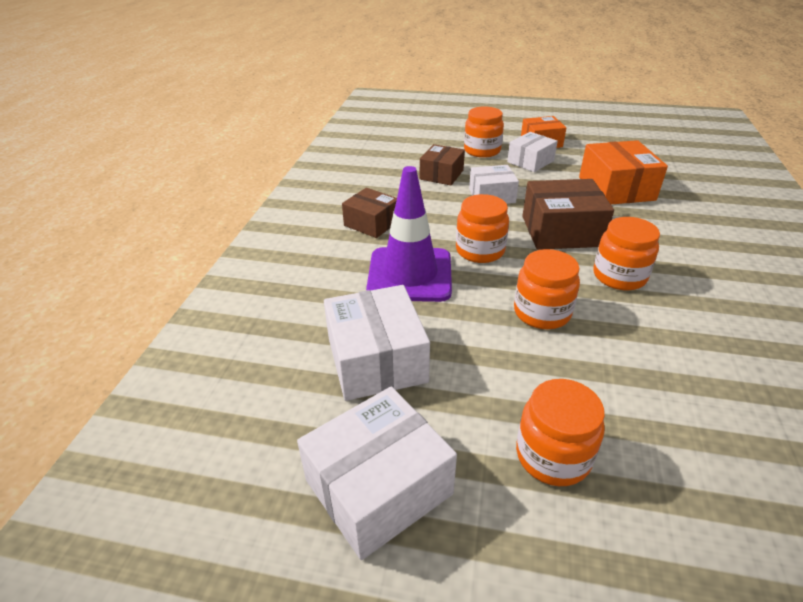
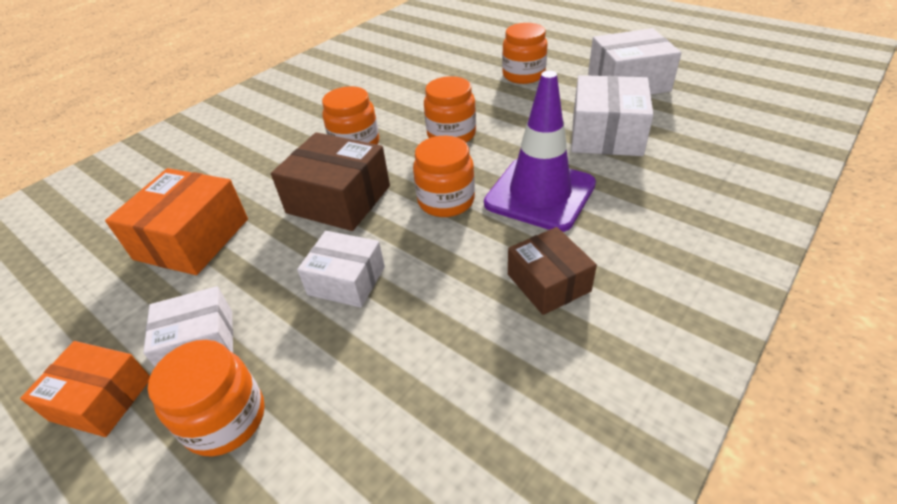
camera: 150 degrees left, 5 degrees up
brown box [420,144,465,185] -> none

